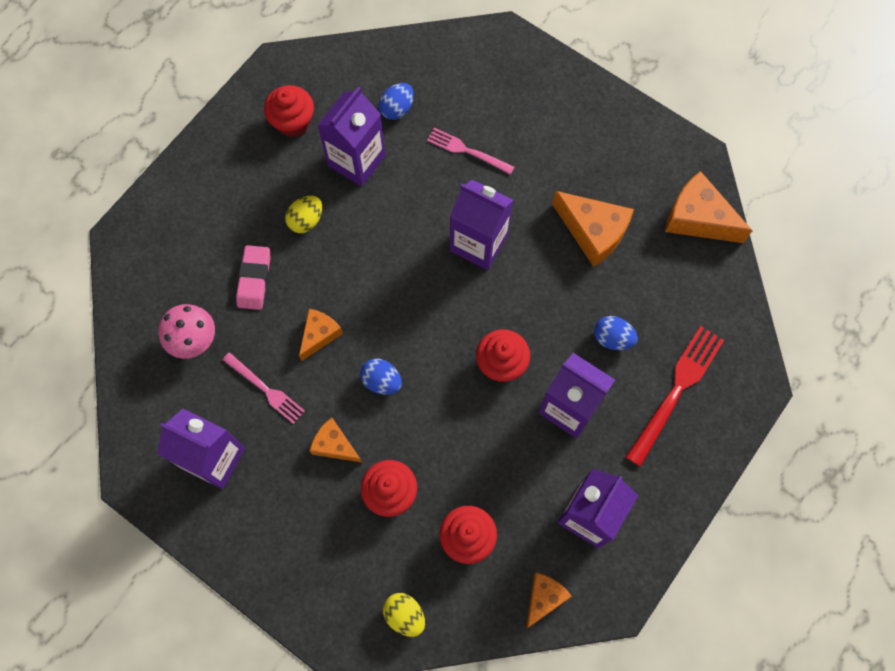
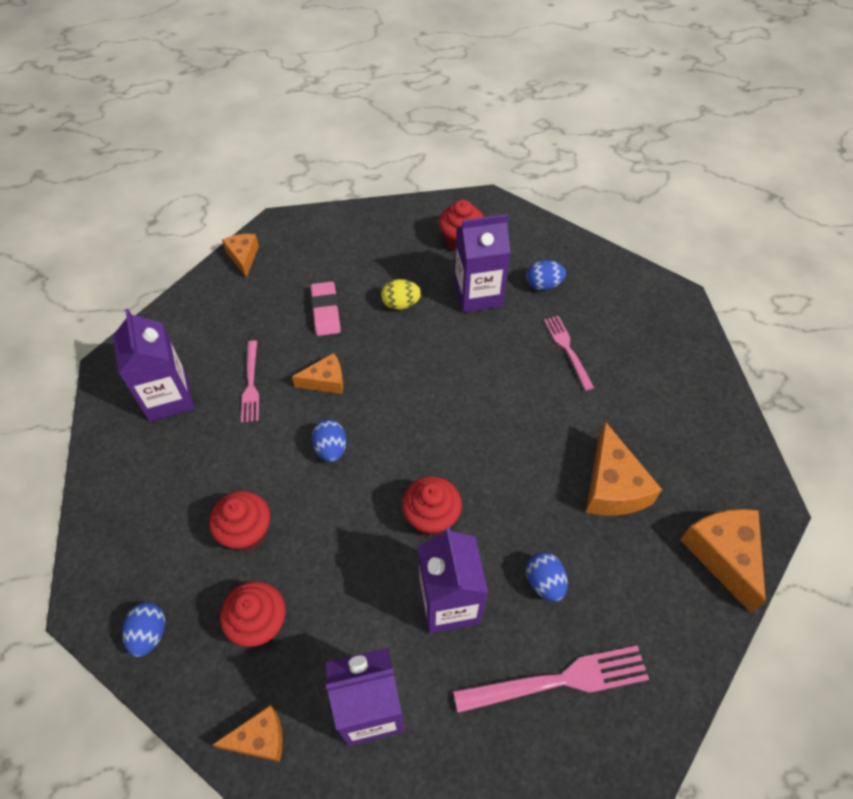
camera: 45 degrees right, 15 degrees down
pink mushroom [158,304,215,359] -> none
pink eraser [236,245,271,310] -> pink eraser turned 60 degrees counterclockwise [311,281,341,336]
orange cheese [310,418,362,462] -> orange cheese moved to [222,234,259,277]
yellow egg [383,593,425,637] -> blue egg [122,602,165,657]
purple carton [450,180,513,270] -> none
red fork [626,326,724,467] -> pink fork [453,645,649,713]

